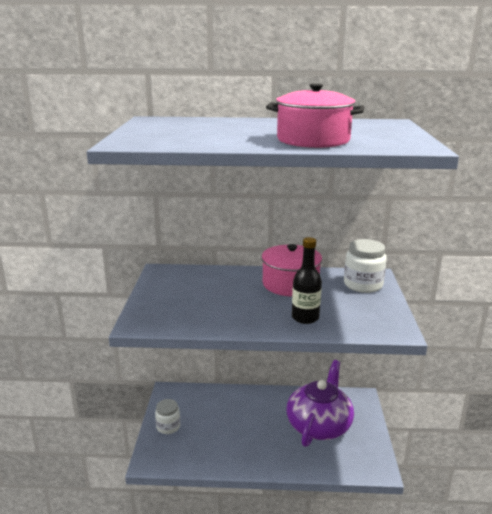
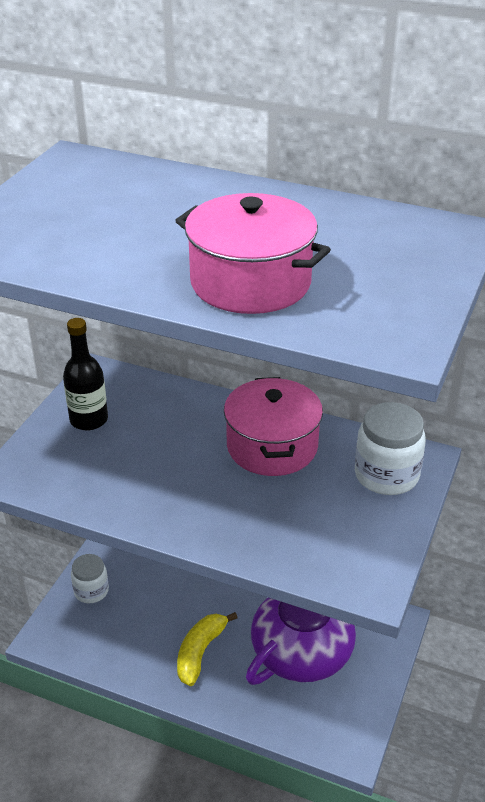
camera: 20 degrees right, 15 degrees up
black bottle [292,237,322,324] -> black bottle moved to [63,318,108,431]
none -> yellow banana [177,612,237,686]

